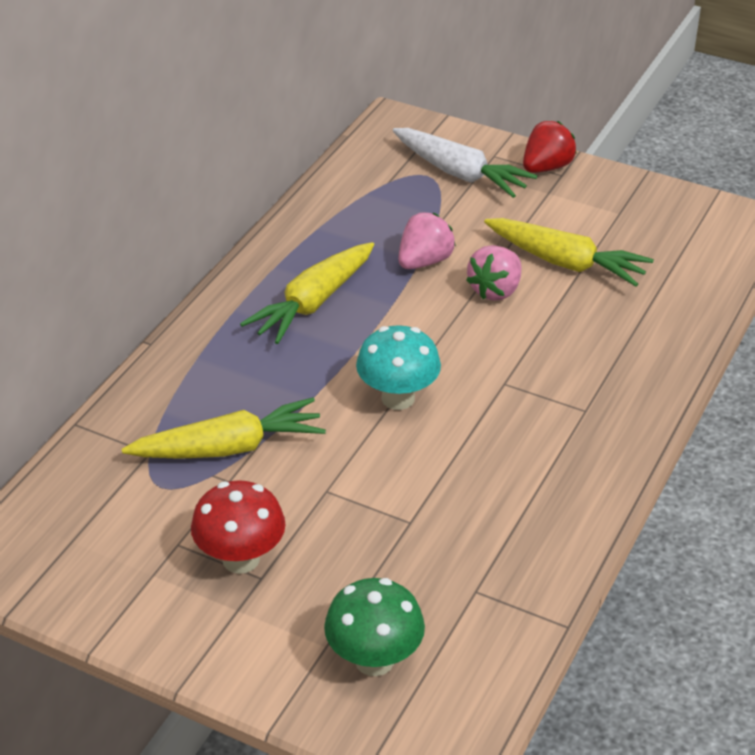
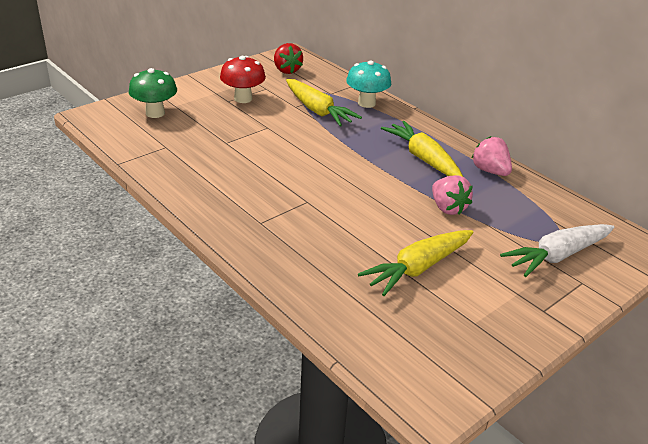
camera: 110 degrees right, 5 degrees down
yellow carrot [122,397,326,459] -> yellow carrot turned 45 degrees counterclockwise [286,79,362,126]
turquoise mushroom [356,325,441,410] -> turquoise mushroom moved to [346,60,391,108]
pink strawberry [466,245,522,301] -> pink strawberry moved to [472,136,512,176]
red strawberry [523,121,577,173] -> red strawberry moved to [274,43,303,74]

